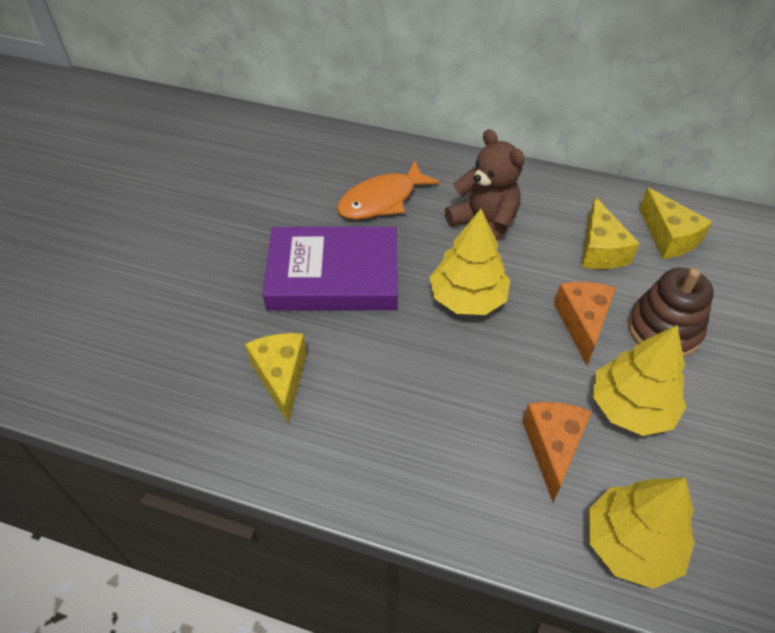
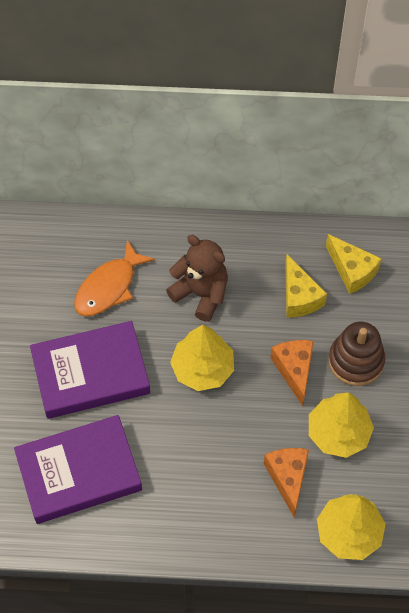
camera: 15 degrees left, 10 degrees up
yellow cheese [245,333,307,424] -> purple book [14,415,142,524]

